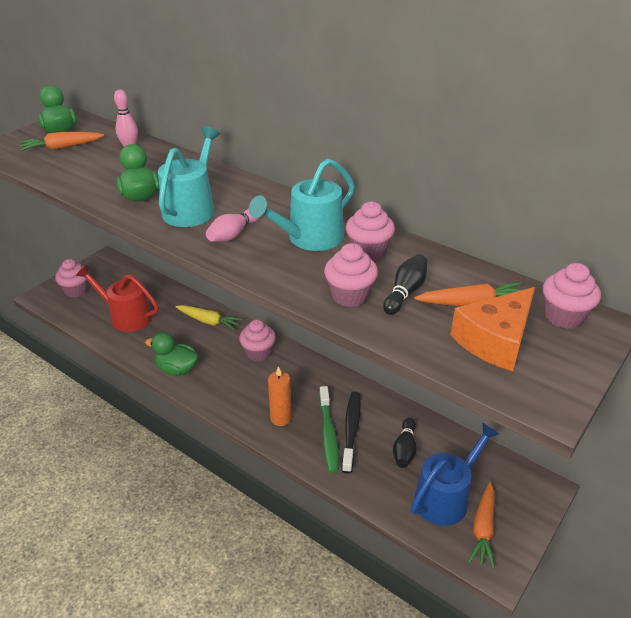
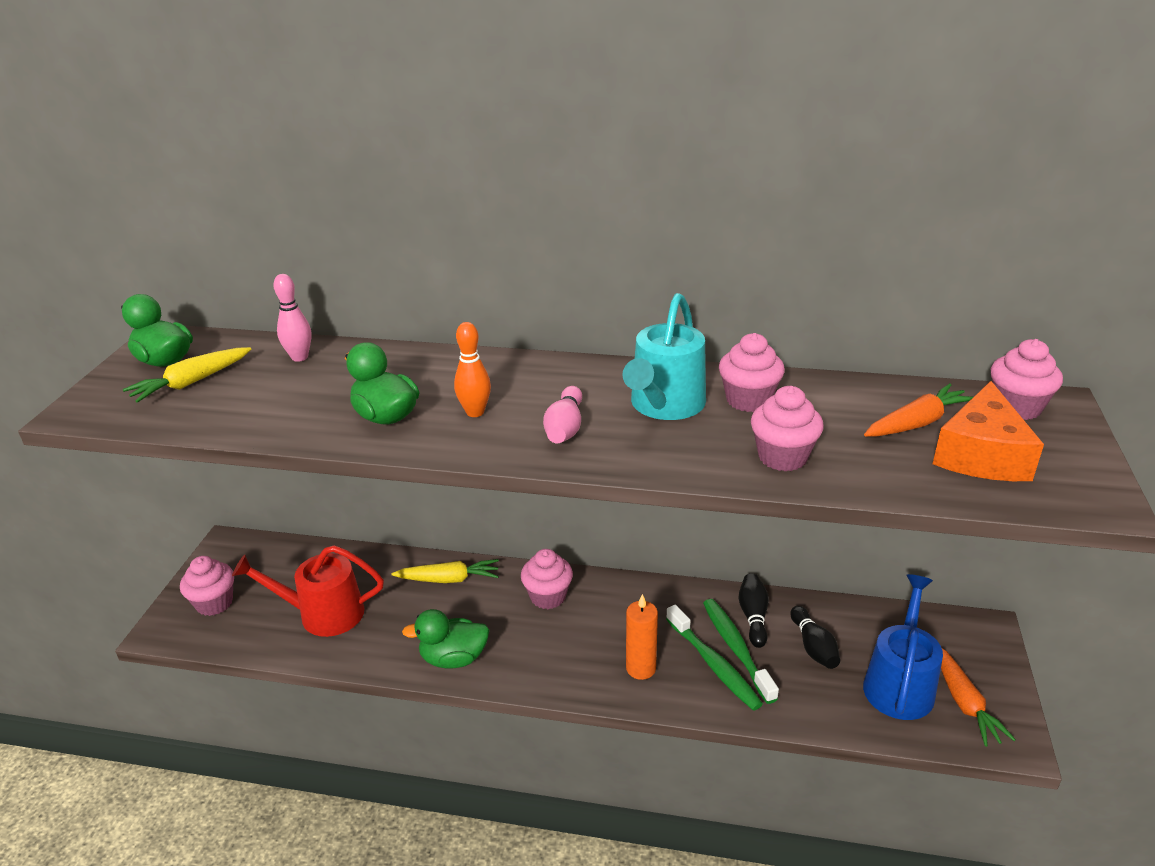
camera: 25 degrees left, 5 degrees down
orange carrot [20,132,104,151] -> yellow carrot [123,347,252,403]
turquoise watering can [158,126,220,227] -> orange bowling pin [454,322,491,417]
black toothbrush [342,392,361,474] -> green toothbrush [703,599,779,704]
black bowling pin [383,254,427,315] -> black bowling pin moved to [738,573,769,648]

